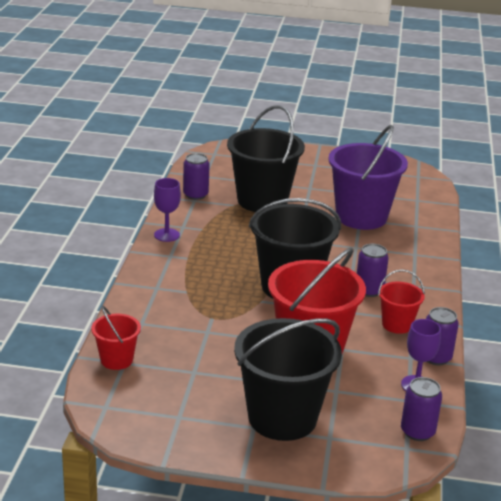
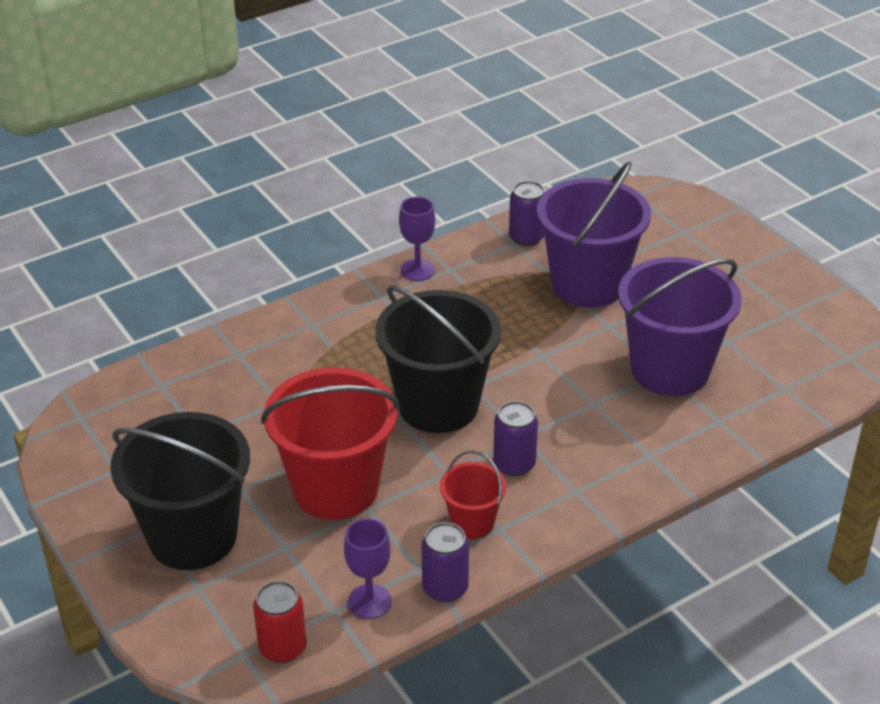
camera: 50 degrees right, 10 degrees up
red bucket [91,306,141,370] -> none
black bucket [227,105,305,212] -> purple bucket [537,161,651,308]
purple can [401,377,442,441] -> red can [253,581,307,663]

